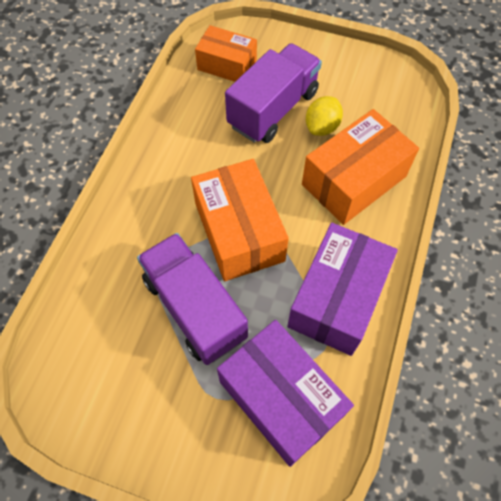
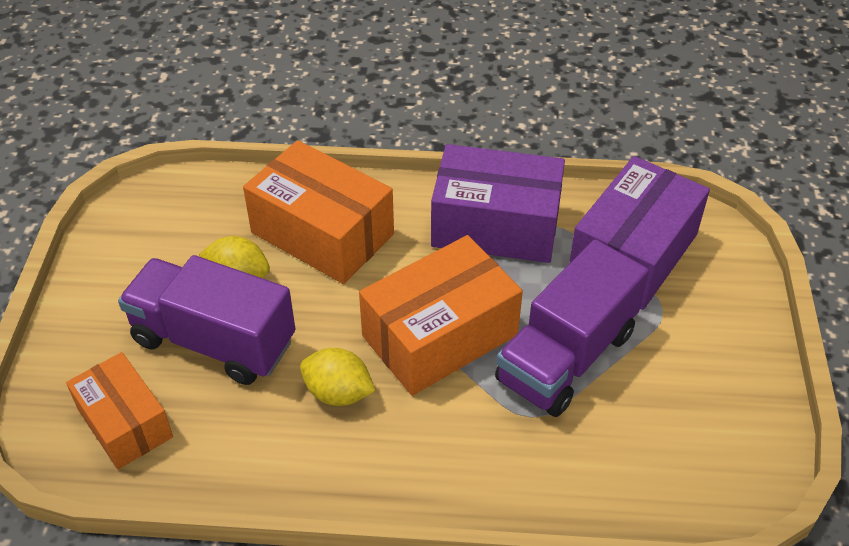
camera: 105 degrees left, 15 degrees down
orange box [195,25,257,82] -> orange box turned 45 degrees counterclockwise [66,352,173,469]
none -> yellow lemon [300,348,375,406]

